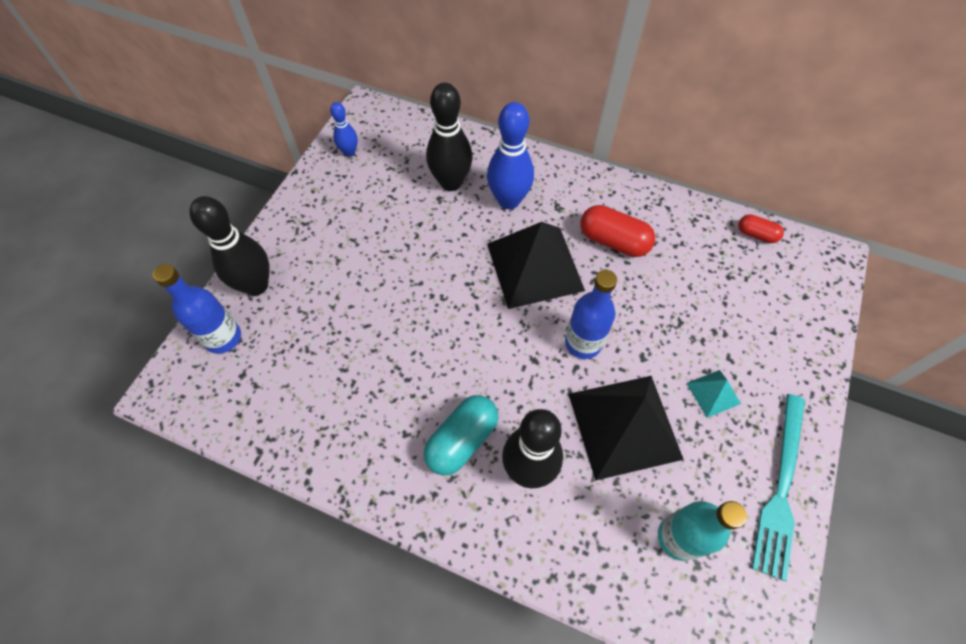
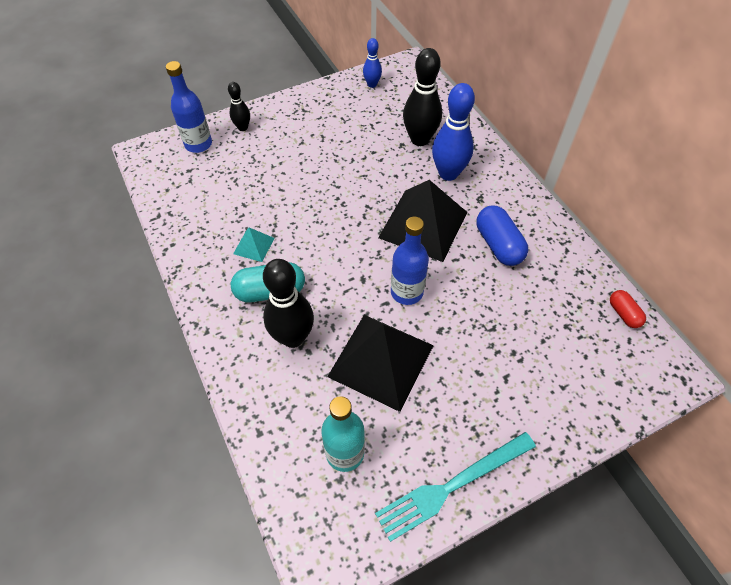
camera: 40 degrees right, 5 degrees down
black bowling pin [189,196,270,296] -> black bowling pin [228,82,250,131], size x0.54
red capsule [580,205,655,257] -> blue capsule [477,206,528,266]
turquoise pyramid [686,370,741,418] -> turquoise pyramid moved to [233,228,274,262]

